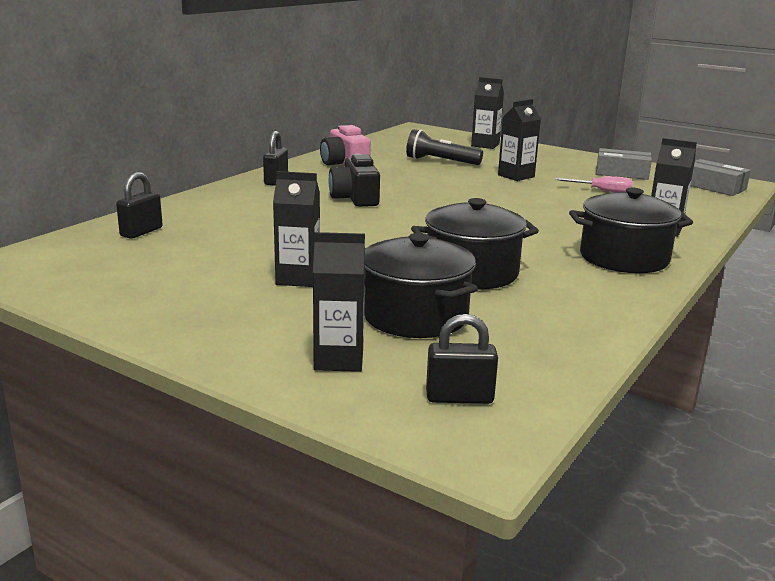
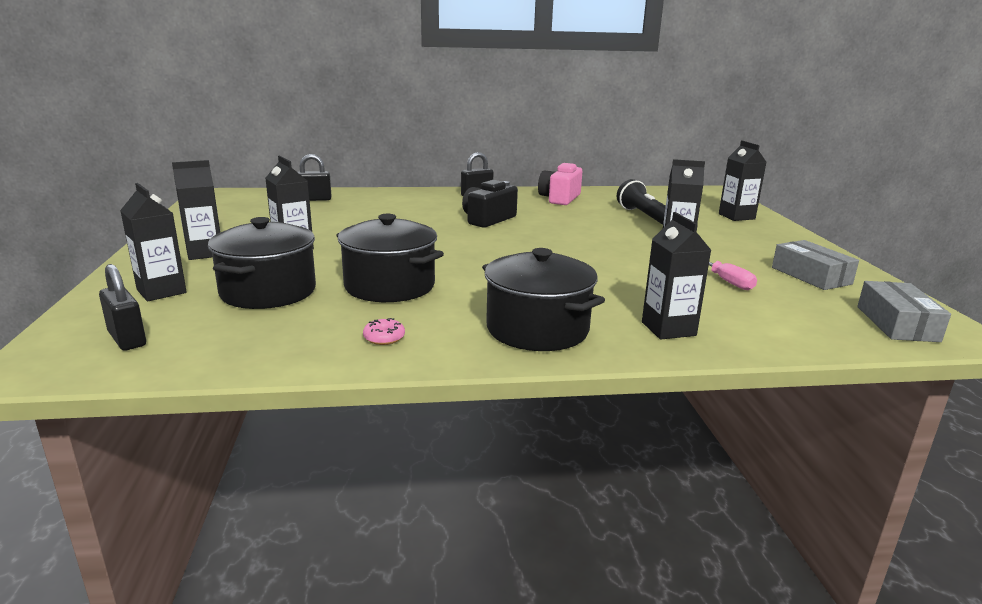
camera: 50 degrees right, 0 degrees up
none -> black carton [172,160,220,260]
none -> pink donut [363,318,405,345]

